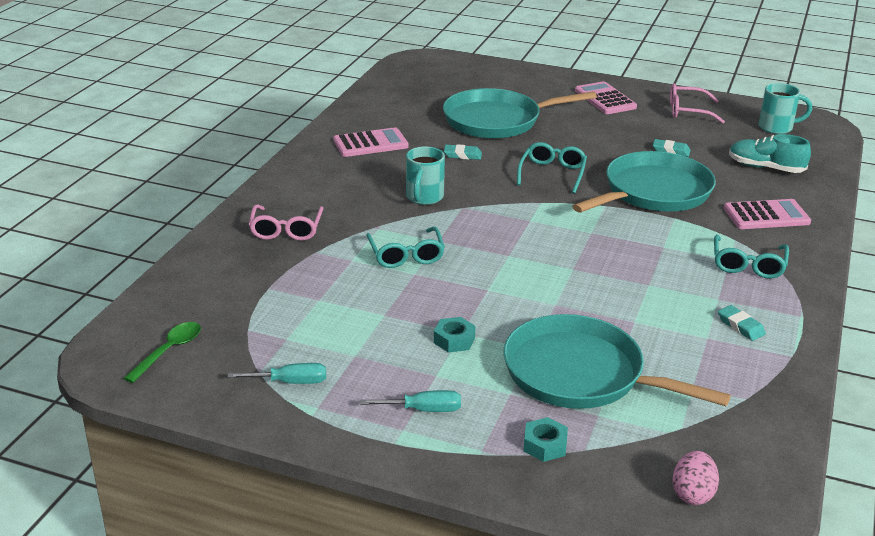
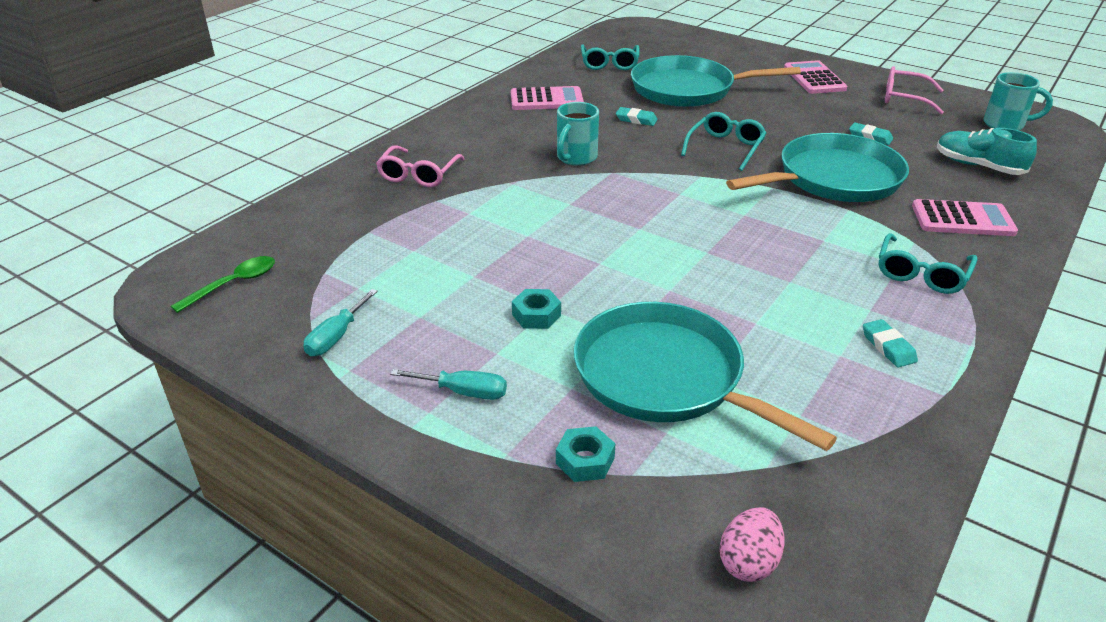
camera: 15 degrees right, 5 degrees up
turquoise screwdriver [228,363,326,384] -> turquoise screwdriver turned 105 degrees clockwise [303,289,378,356]
turquoise glasses [366,227,445,268] -> turquoise glasses moved to [581,44,640,70]

